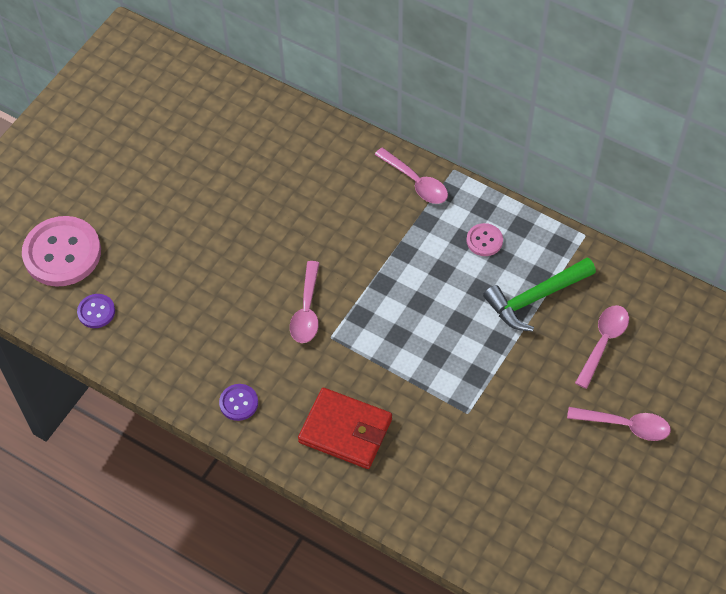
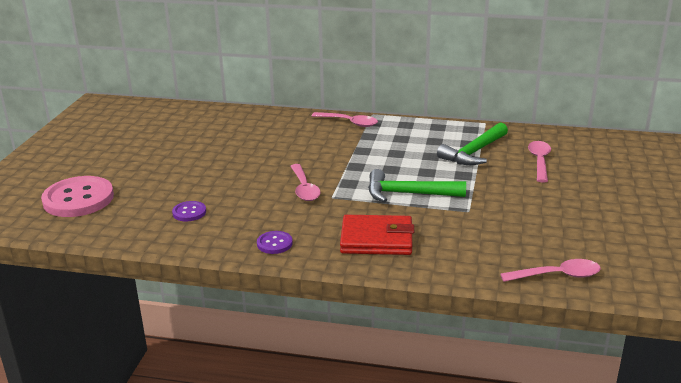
camera: 20 degrees left, 30 degrees down
purple button [77,294,115,328] -> purple button moved to [172,201,206,221]
pink button [466,223,503,256] -> none
pink spoon [567,407,671,441] -> pink spoon moved to [501,259,601,282]
none -> green hammer [368,169,466,203]

